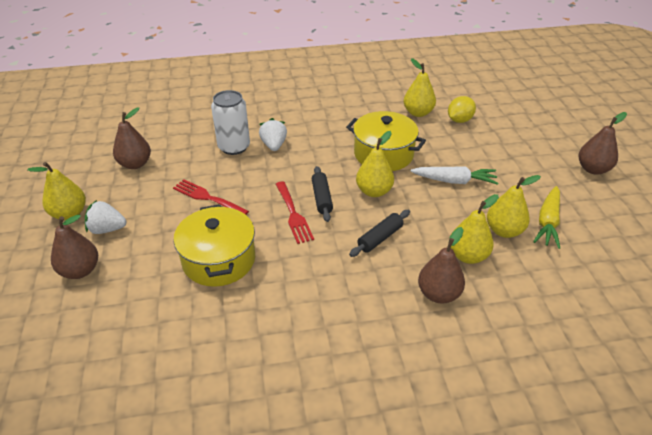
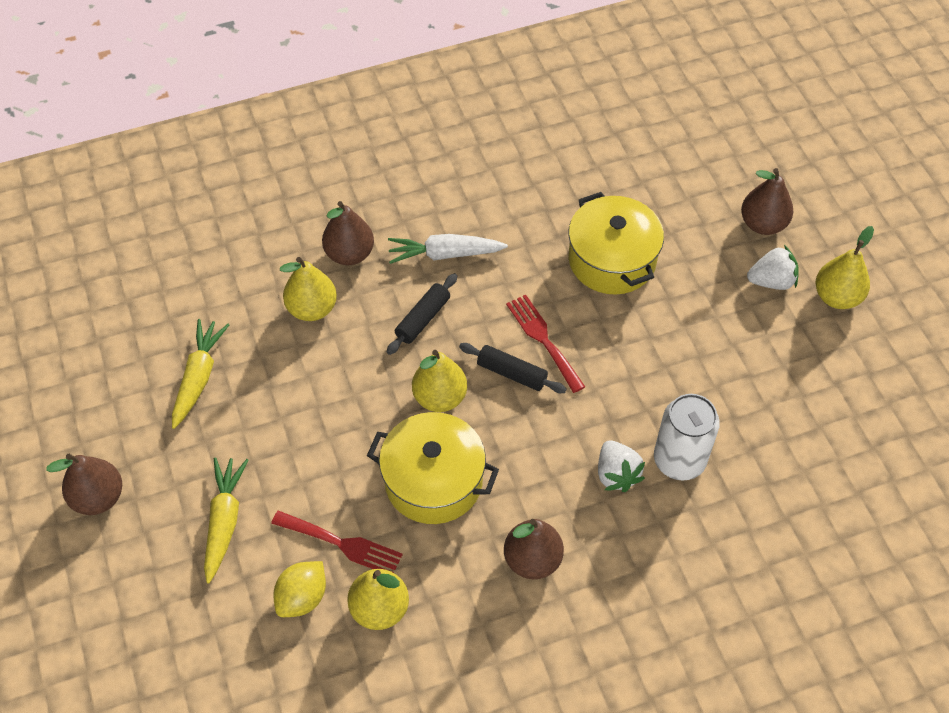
camera: 170 degrees right, 15 degrees up
brown pear [113,107,151,169] -> brown pear moved to [504,519,564,579]
red fork [173,179,249,215] -> red fork moved to [271,510,403,573]
black rolling pin [312,166,333,222] -> black rolling pin turned 45 degrees counterclockwise [459,343,567,393]
white carrot [411,166,498,185] -> white carrot moved to [388,234,508,264]
yellow pear [487,175,541,238] -> none
none -> yellow carrot [204,457,249,583]

